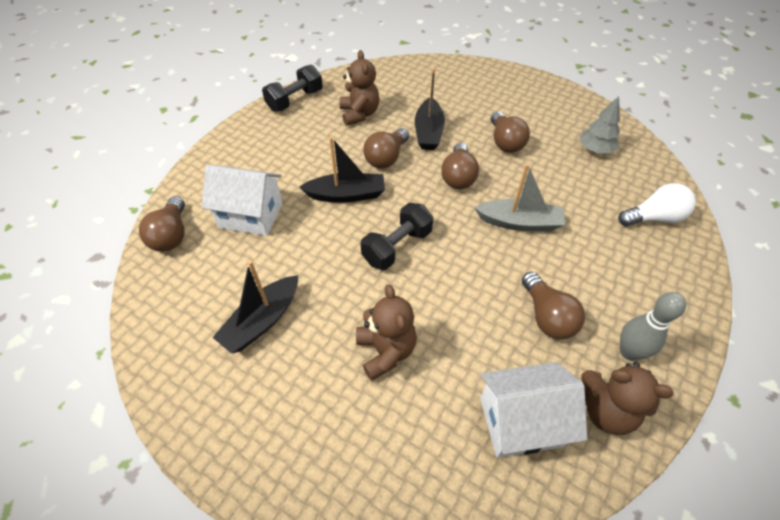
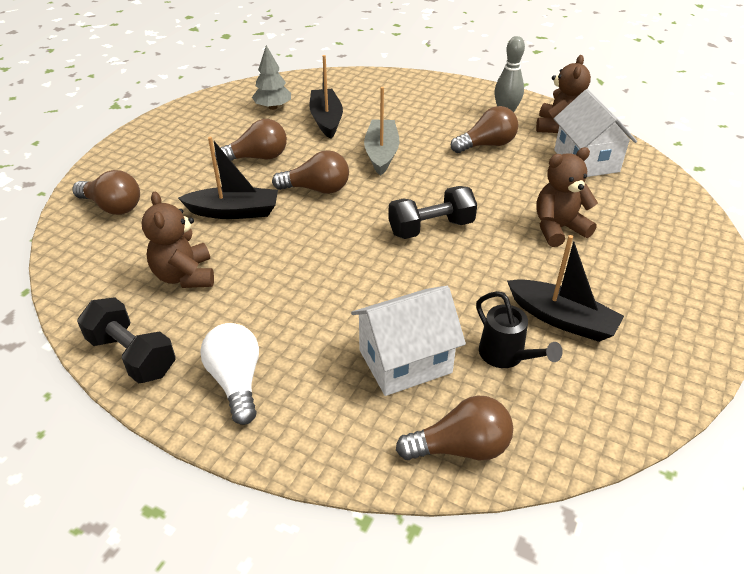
camera: 95 degrees left, 10 degrees down
white house [202,165,283,236] -> white house turned 60 degrees clockwise [351,286,466,396]
black boat [300,137,385,203] -> black boat moved to [309,55,343,139]
brown teddy bear [340,50,379,126] -> brown teddy bear turned 90 degrees counterclockwise [142,192,214,288]
black dumbbell [361,203,434,270] -> black dumbbell turned 60 degrees counterclockwise [388,186,477,239]
brown light bulb [364,128,409,169] -> brown light bulb moved to [72,170,140,215]
white light bulb [618,183,696,226] -> white light bulb moved to [200,323,259,425]
none -> black watering can [476,291,563,368]

